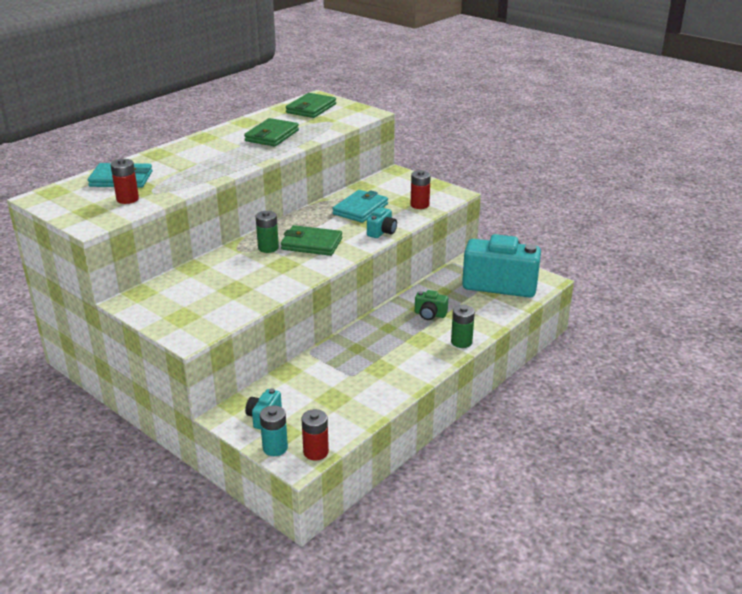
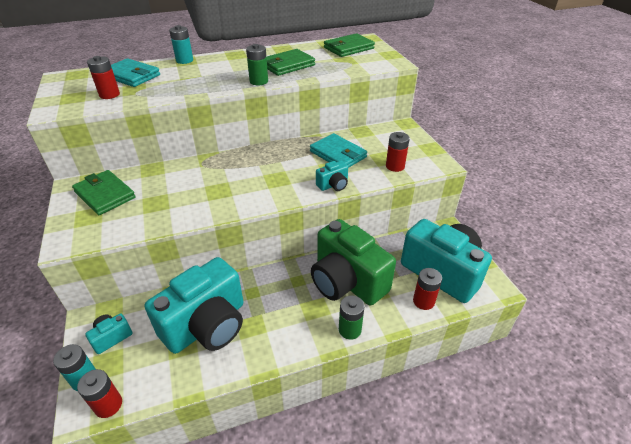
camera: 30 degrees right, 10 degrees up
green battery [256,211,279,253] -> green battery moved to [246,44,268,85]
green wallet [281,225,342,256] -> green wallet moved to [72,170,136,215]
turquoise wallet [332,190,388,223] -> turquoise wallet turned 75 degrees clockwise [310,133,367,168]
green camera [415,290,448,320] -> green camera [311,219,396,305], size x2.39
none -> turquoise camera [145,257,243,354]
none -> turquoise battery [169,25,193,64]
none -> red battery [413,268,442,310]

